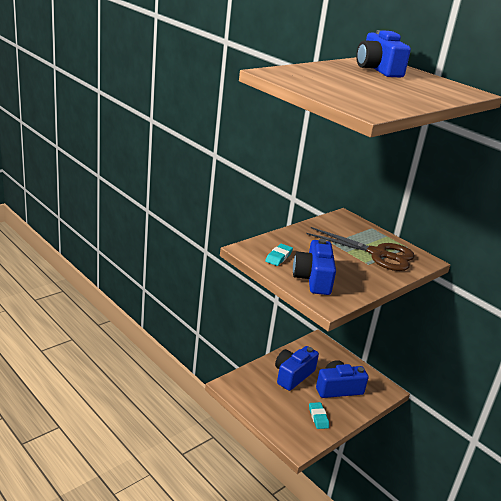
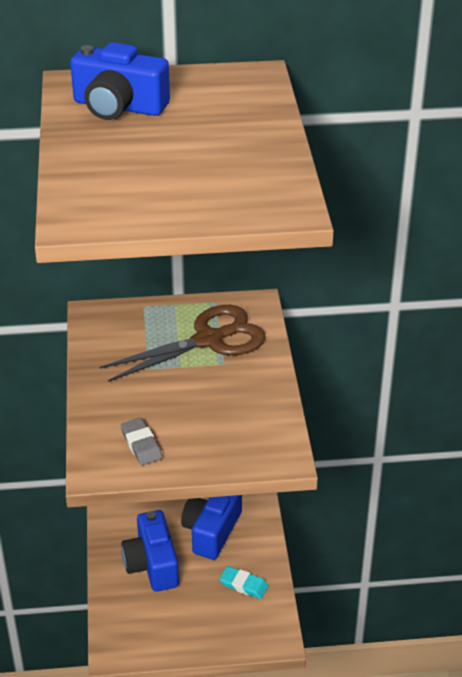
camera: 50 degrees left, 10 degrees up
turquoise eraser [265,244,293,266] -> grey eraser [121,418,162,465]
blue camera [293,239,336,295] -> none

